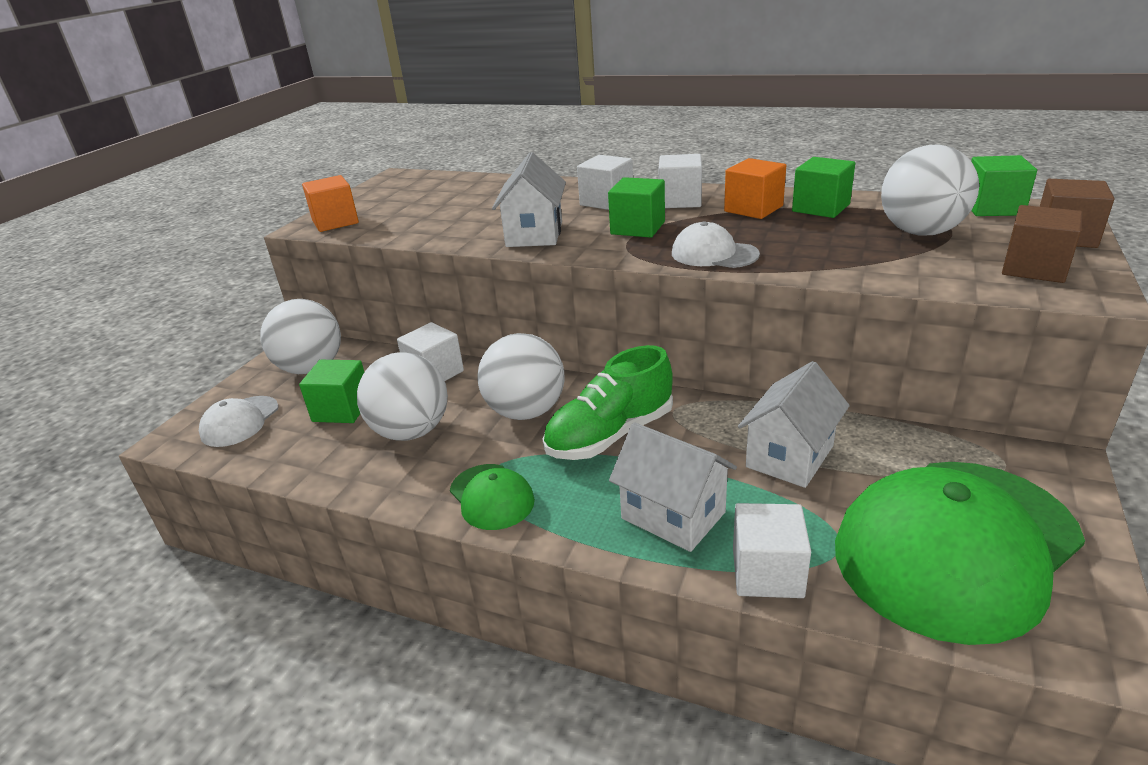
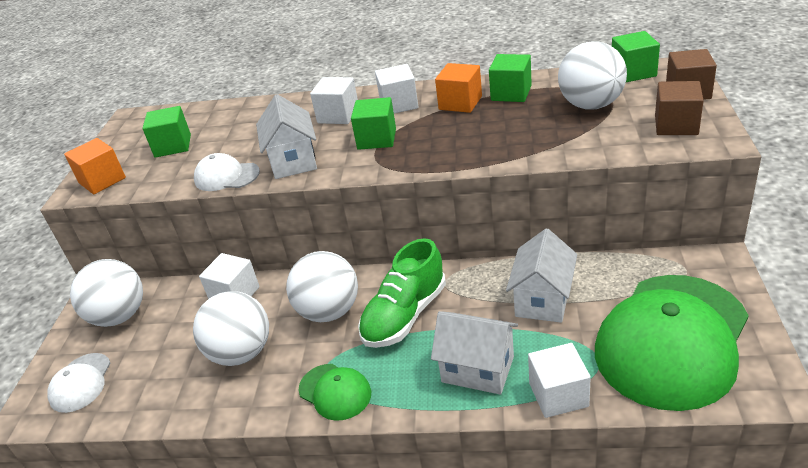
camera: 15 degrees left, 5 degrees up
green cube [299,360,364,423] -> green cube moved to [142,106,191,158]
white cap [672,221,760,268] -> white cap moved to [194,153,260,191]

